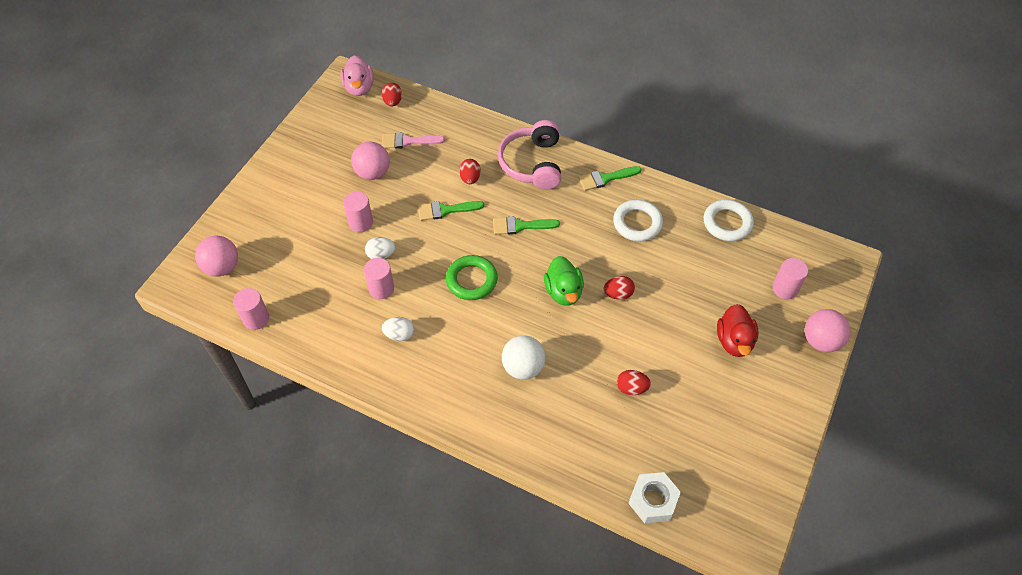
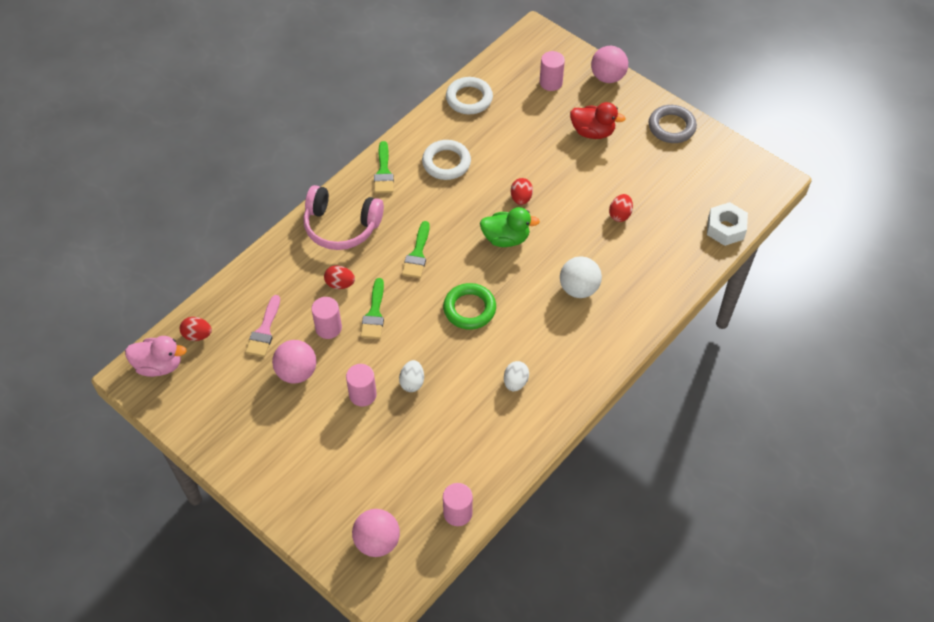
camera: 75 degrees left, 0 degrees up
pink cylinder [364,258,394,299] -> pink cylinder moved to [311,297,342,339]
none -> grey ring [649,105,697,143]

